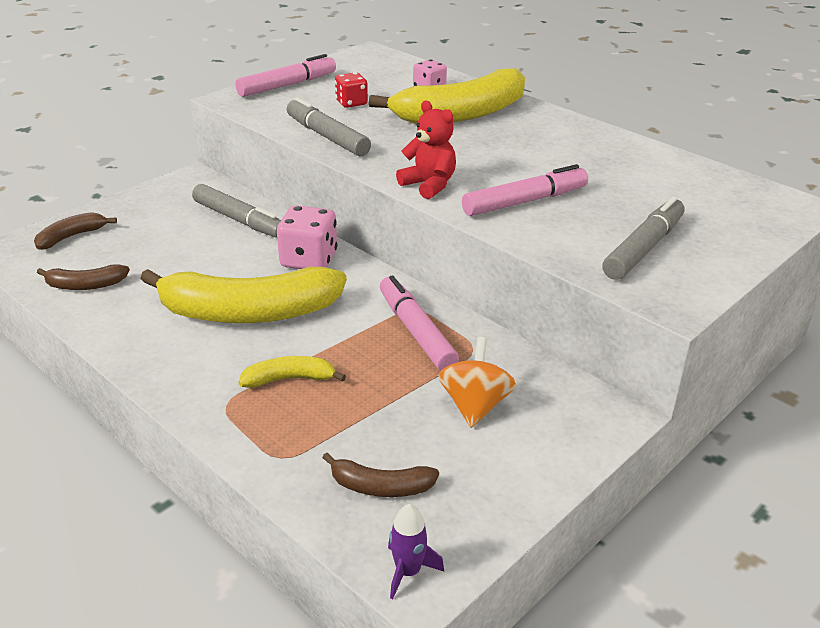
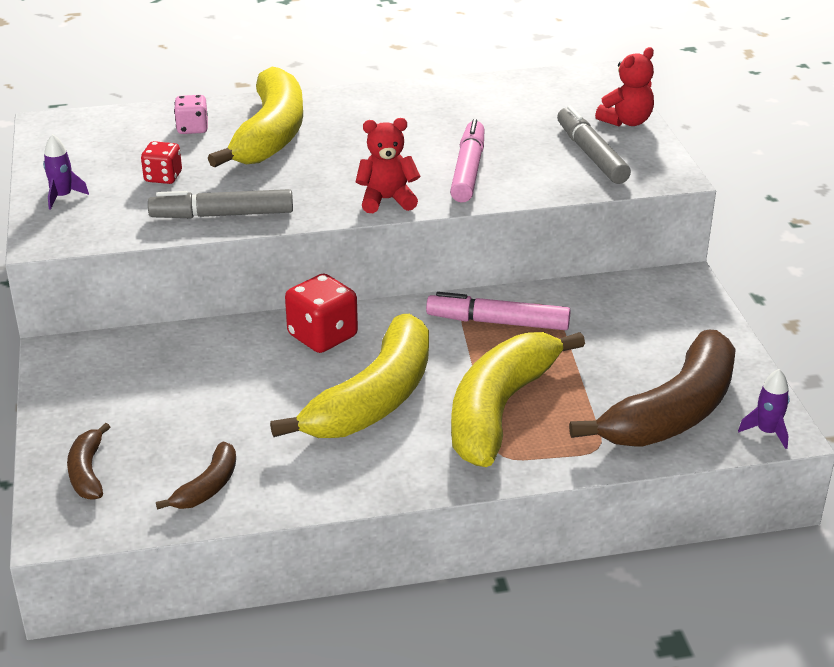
camera: 55 degrees left, 0 degrees up
grey marker [192,184,281,238] -> none
pink marker [236,54,336,97] -> purple rocket [43,134,89,210]
yellow banana [238,356,346,388] -> yellow banana [451,332,585,467], size x2.19
pink dice [277,205,338,269] -> red dice [285,273,358,353]
brown banana [322,453,439,497] -> brown banana [569,330,736,446], size x2.19
orange spinning top [438,337,516,428] -> none
none -> red teddy bear [595,47,654,126]

